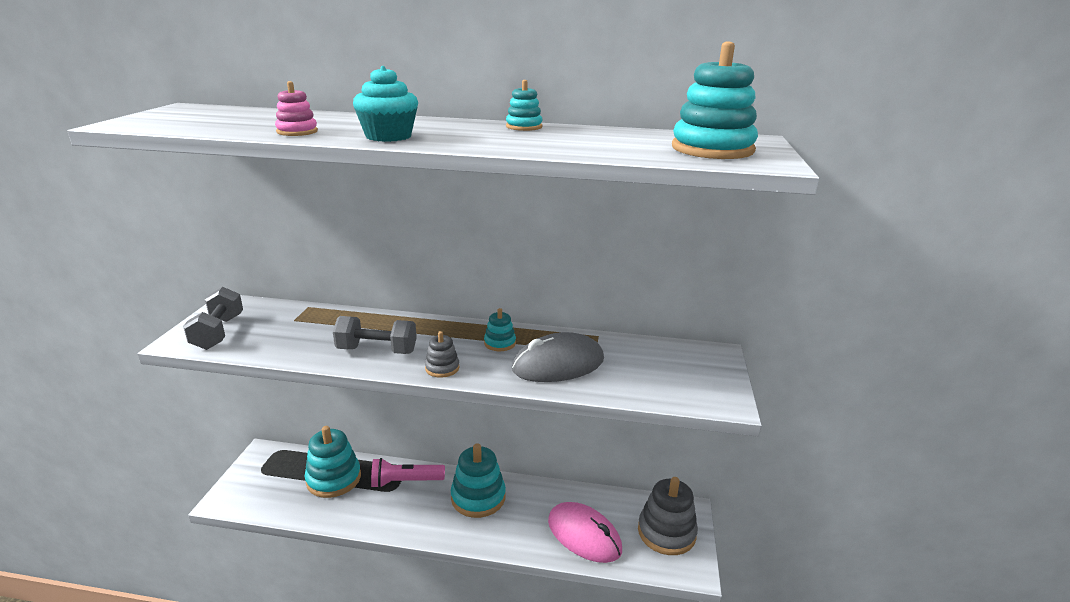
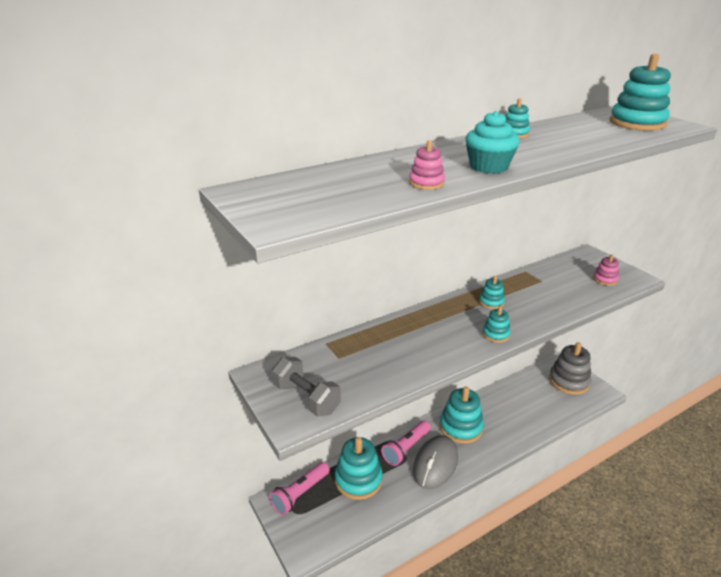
camera: 40 degrees left, 5 degrees up
grey dumbbell [333,316,417,354] -> none
grey stacking toy [425,331,460,378] -> turquoise stacking toy [482,307,511,343]
grey mouse [512,332,604,382] -> grey mouse moved to [413,435,458,489]
pink mouse [548,502,622,563] -> none
none -> pink flashlight [269,462,330,515]
none -> pink stacking toy [593,254,619,286]

